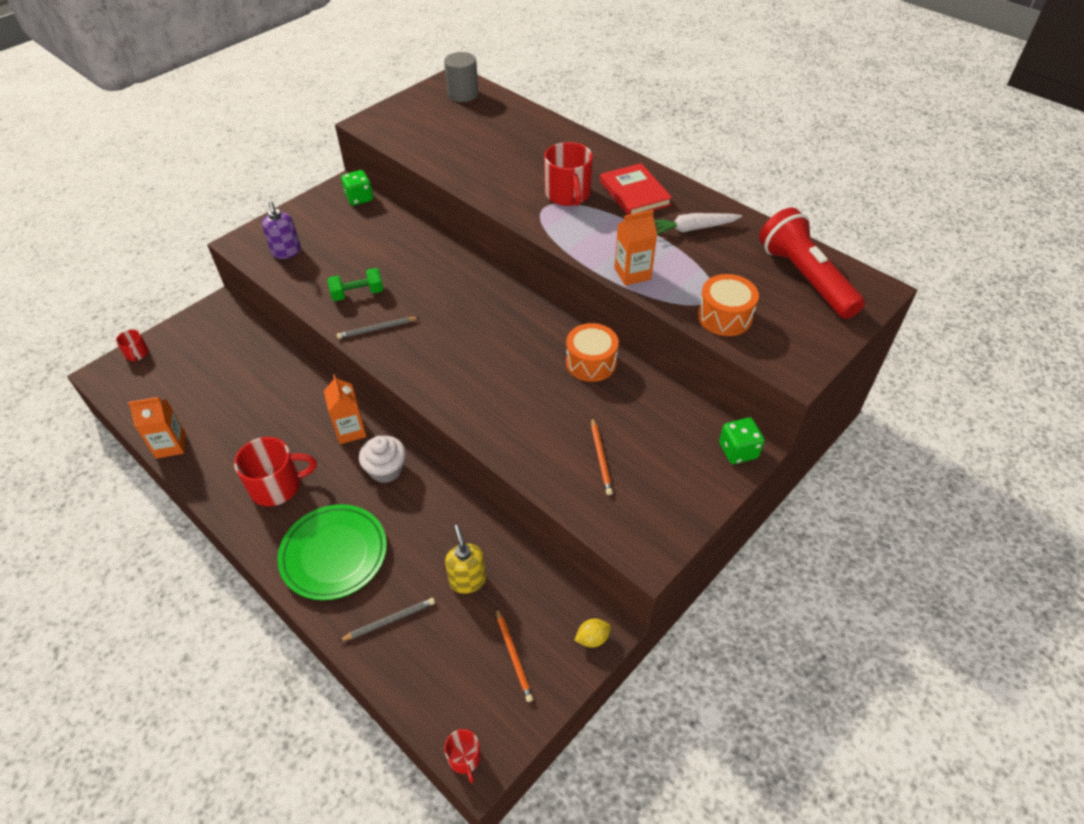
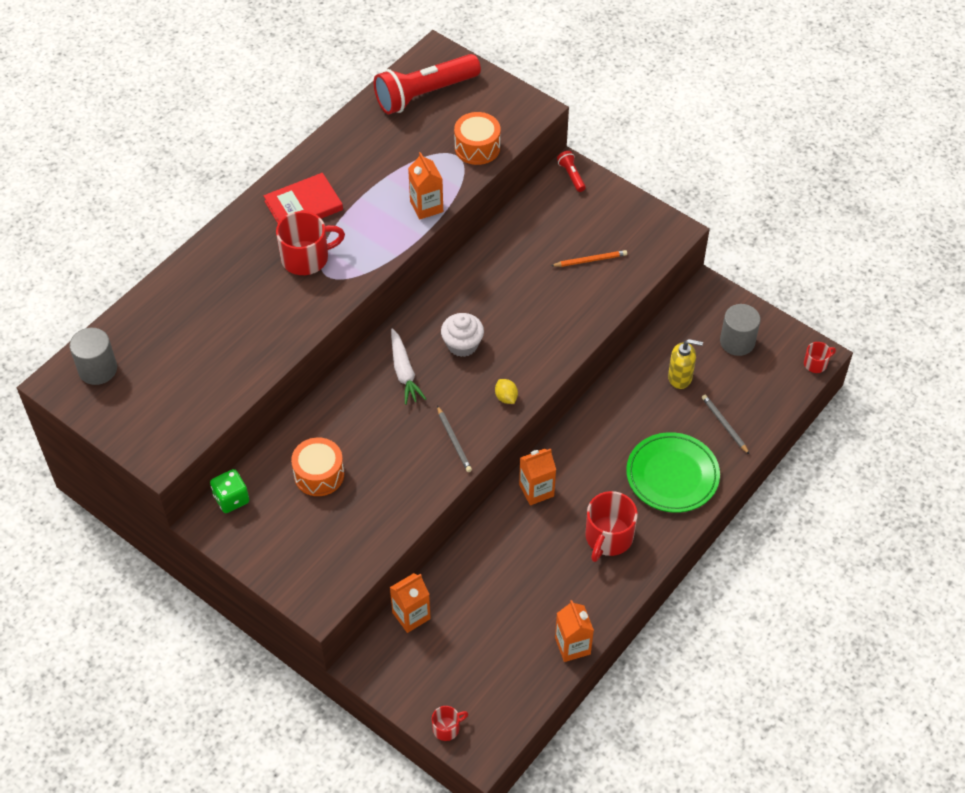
camera: 95 degrees left, 5 degrees up
red mug [234,437,317,506] -> red mug turned 135 degrees counterclockwise [585,491,638,562]
purple soap dispenser [262,202,301,259] -> none
green dumbbell [327,268,383,301] -> none
white cupcake [359,436,406,483] -> white cupcake moved to [441,313,484,357]
yellow soap dispenser [445,525,486,594] -> yellow soap dispenser turned 150 degrees counterclockwise [668,339,703,389]
orange pencil [496,607,533,702] -> grey cylinder [720,304,760,356]
orange drum [566,323,619,382] -> orange drum moved to [291,438,344,496]
yellow lemon [574,619,611,648] -> yellow lemon moved to [495,379,518,404]
white carrot [654,213,742,234] -> white carrot moved to [391,328,426,405]
green dice [719,418,765,464] -> red flashlight [557,151,586,192]
none -> orange carton [390,573,431,633]

